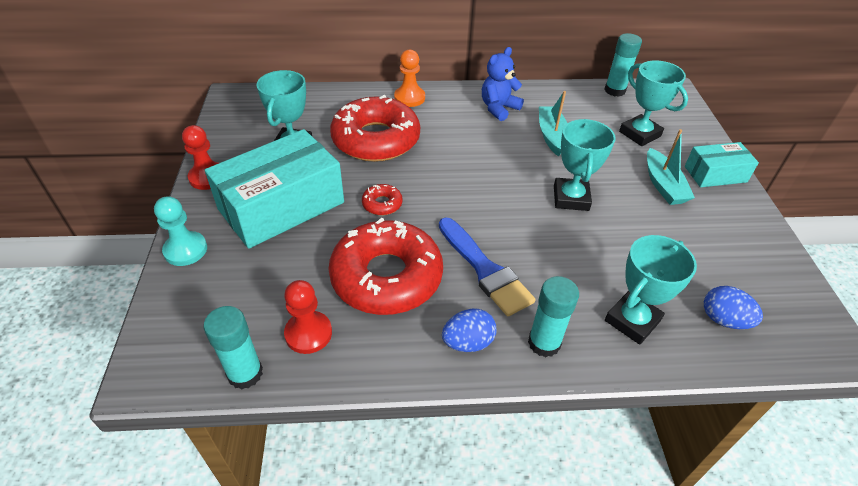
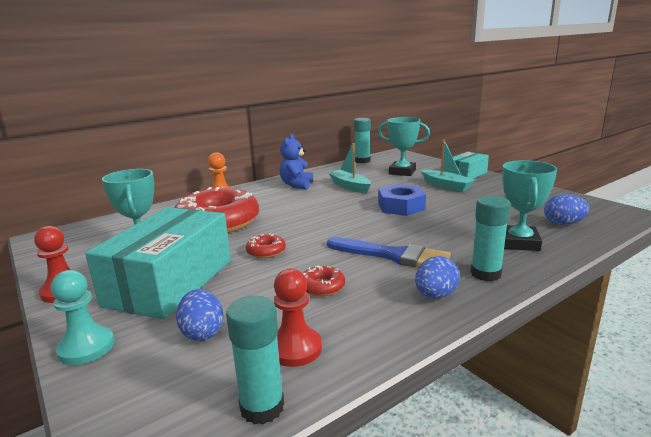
camera: 30 degrees left, 25 degrees down
red donut [328,218,443,315] -> red donut [302,266,345,297], size x0.41
turquoise trophy [554,119,615,211] -> blue nut [378,184,426,216]
none -> blue egg [176,289,224,341]

